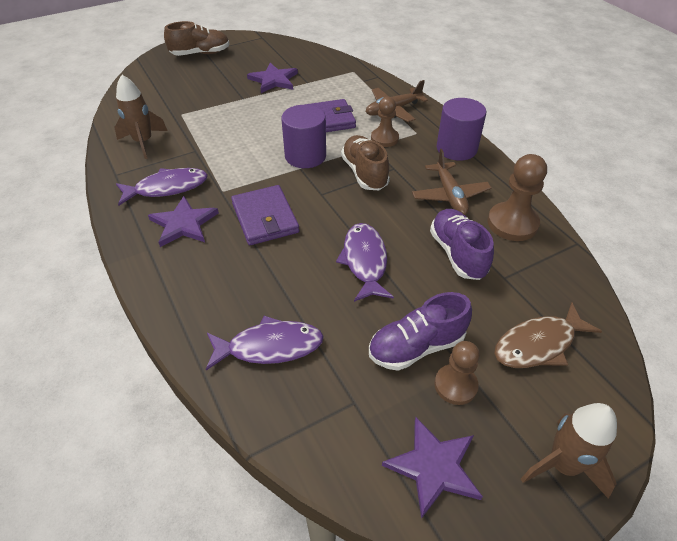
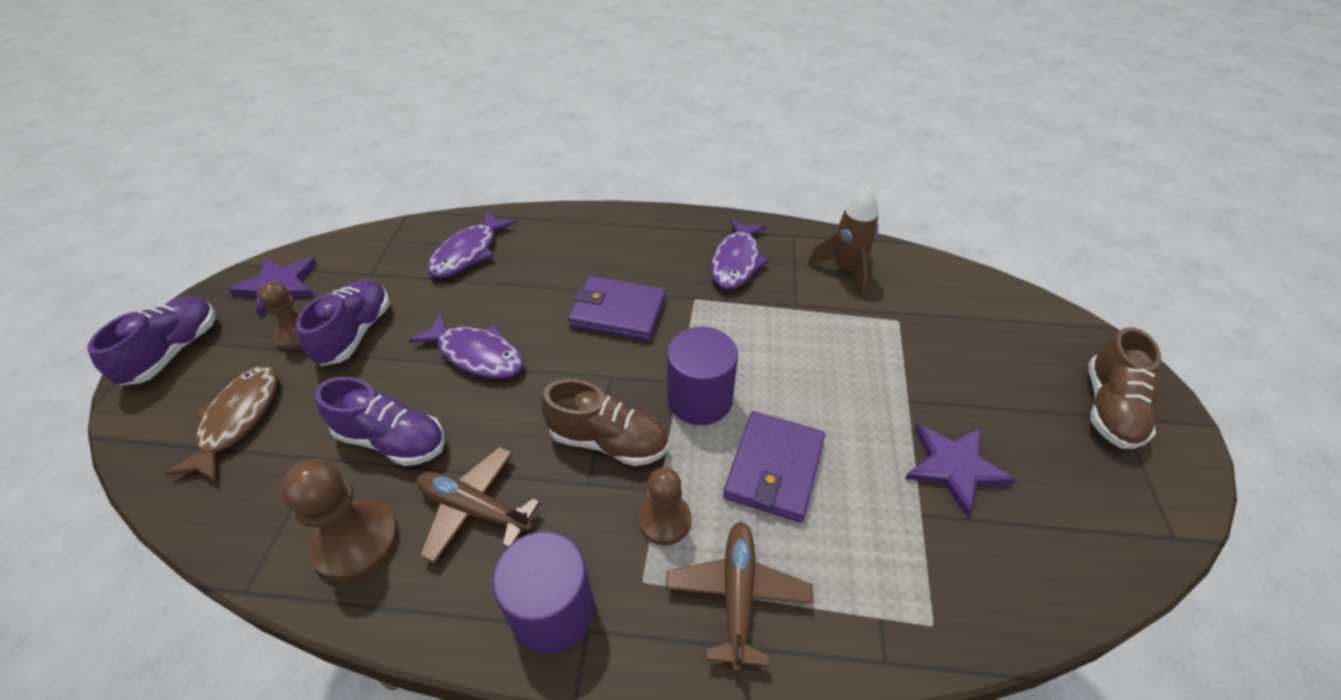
camera: 125 degrees right, 0 degrees up
purple star [148,196,219,247] -> none
brown rocket [521,403,617,499] -> purple shoe [87,296,215,386]

